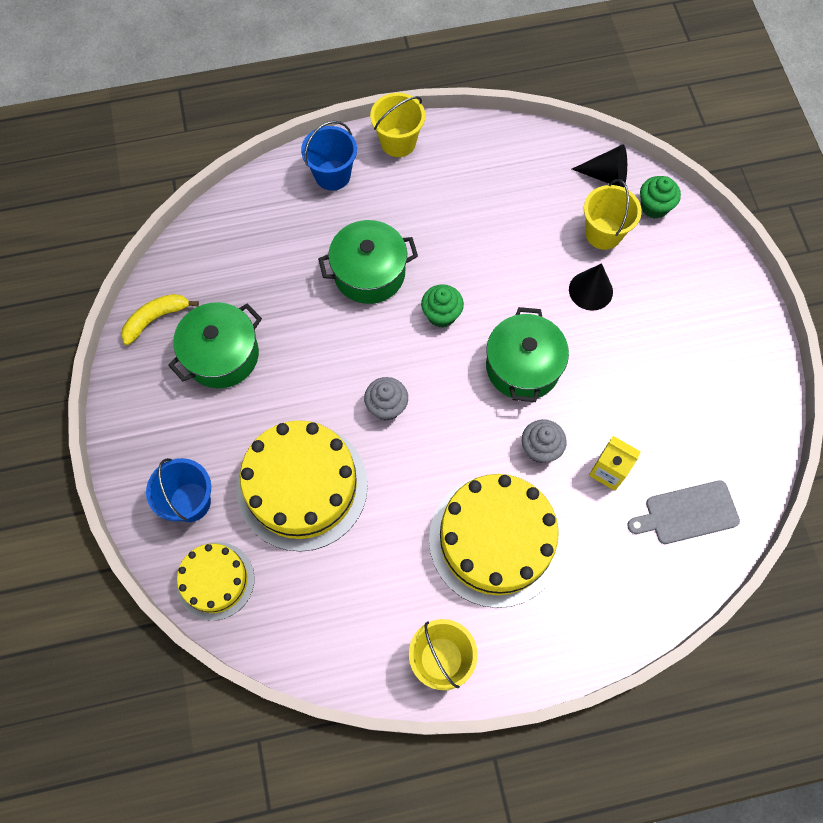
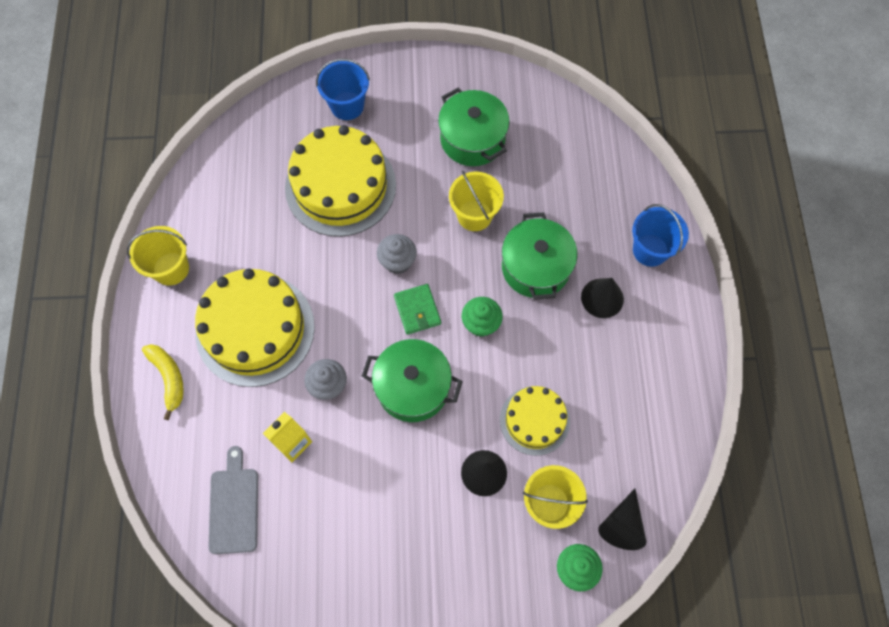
camera: 100 degrees right, 0 degrees up
yellow banana [121,294,199,345] -> yellow banana moved to [142,344,184,420]
yellow cake [176,542,255,620] -> yellow cake moved to [500,386,570,456]
yellow bucket [370,93,425,157] -> yellow bucket moved to [449,171,504,231]
none -> green wallet [394,284,441,335]
none -> black cone [581,278,624,318]

